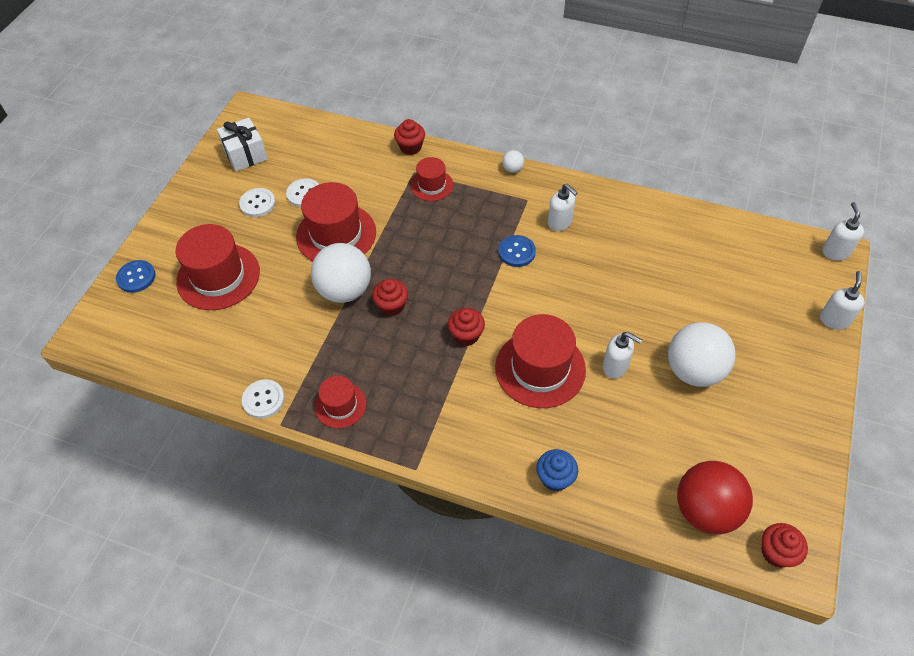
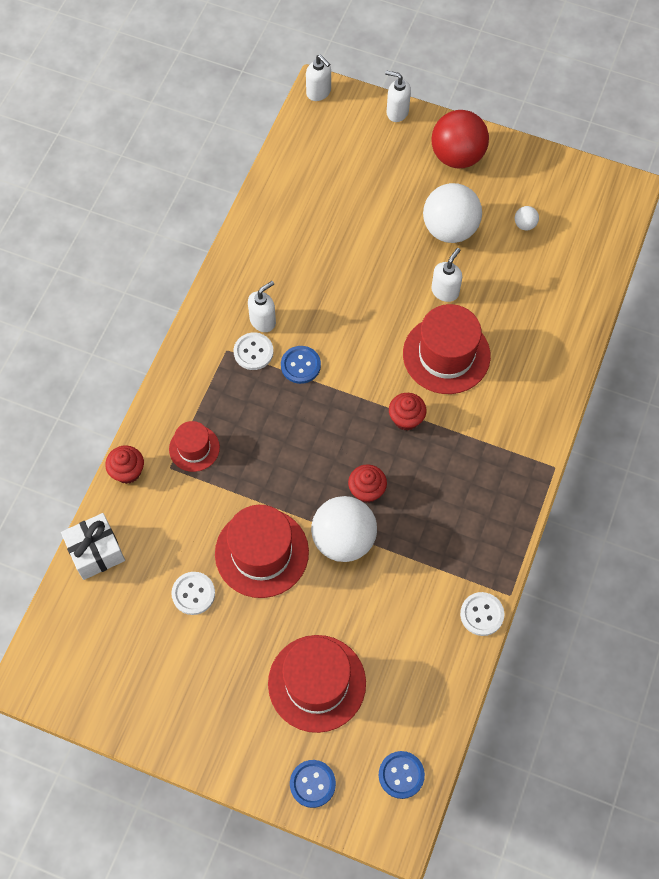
camera: 90 degrees left, 10 degrees up
white gift [217,118,268,172] -> white gift moved to [61,513,125,580]
white button [239,188,275,217] -> white button moved to [234,332,274,370]
red hat [315,376,366,429] -> none
white ball [502,150,524,173] -> white ball moved to [515,206,539,230]
blue cupcake [536,449,578,491] -> none
red ball [677,461,753,534] -> red ball moved to [431,110,489,168]
red cupcake [761,523,808,568] -> none
white soap dispenser [822,202,864,261] -> white soap dispenser turned 135 degrees counterclockwise [306,54,331,101]
none -> blue button [379,751,425,799]

